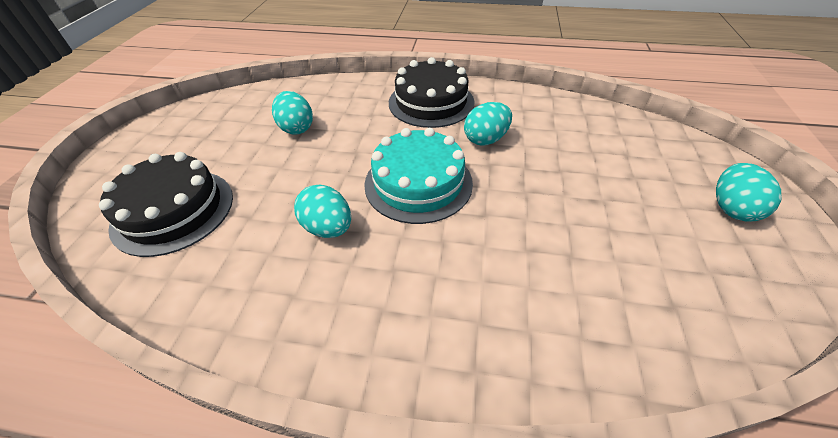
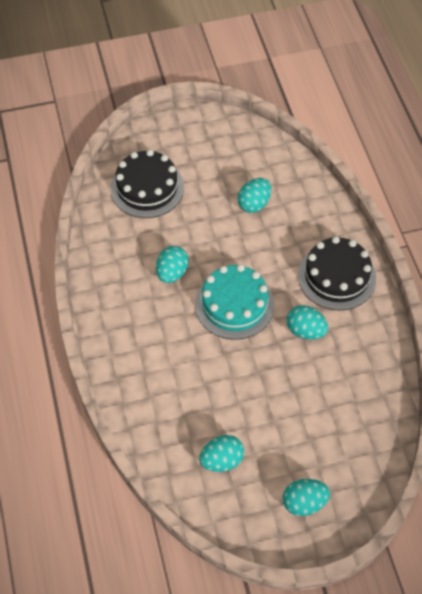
camera: 65 degrees right, 10 degrees up
none -> turquoise egg [199,435,244,472]

